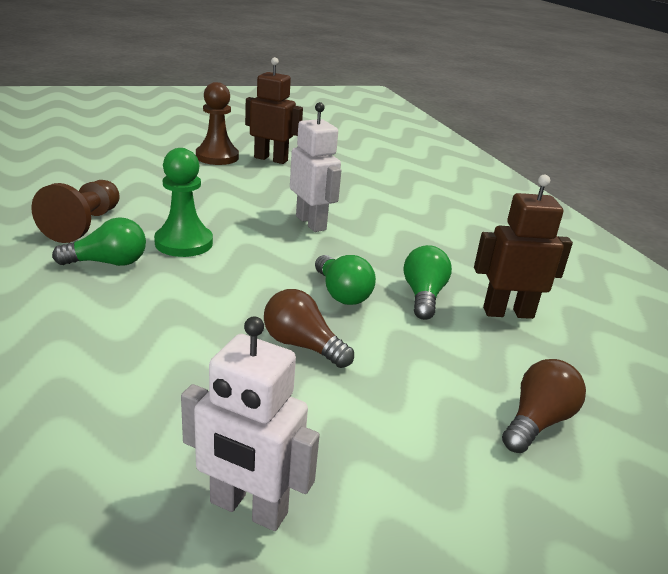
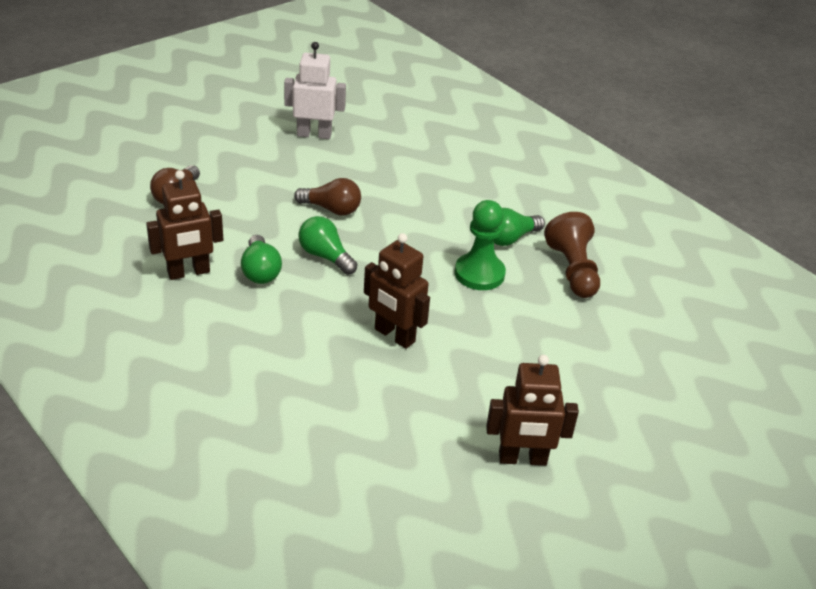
camera: 160 degrees right, 10 degrees up
brown pawn [196,82,239,165] -> none
white robot [290,102,341,232] -> brown robot [364,233,430,349]

